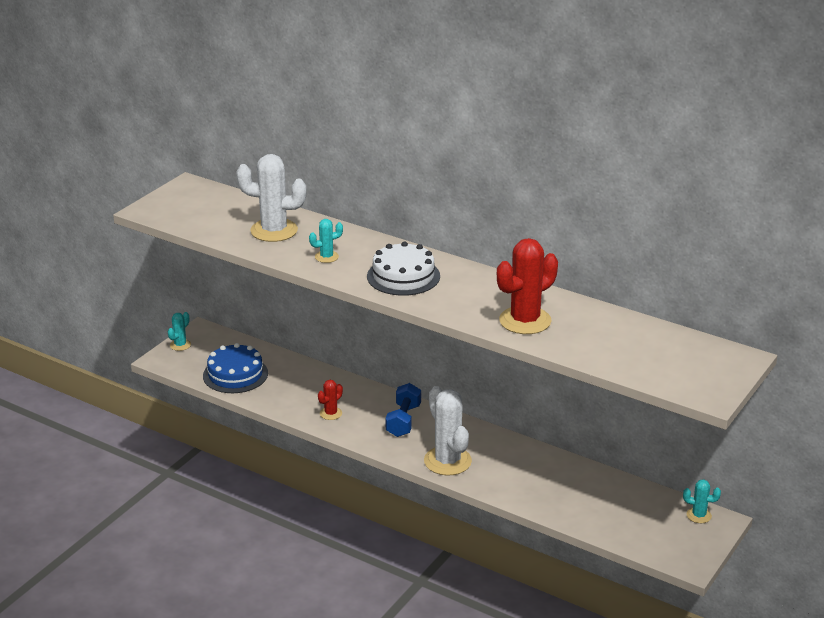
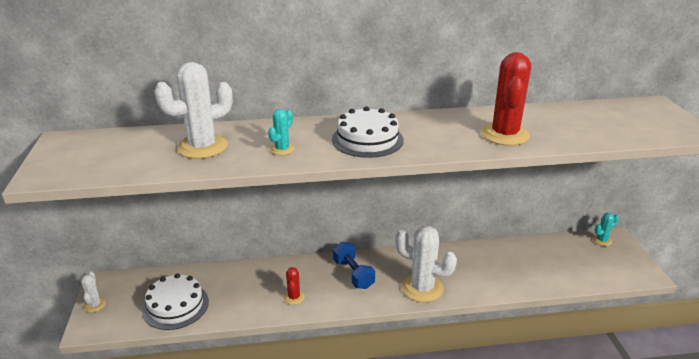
camera: 40 degrees left, 0 degrees up
turquoise cactus [168,312,191,351] -> white cactus [81,271,106,312]
blue cake [203,343,268,393] -> white cake [142,273,209,330]

